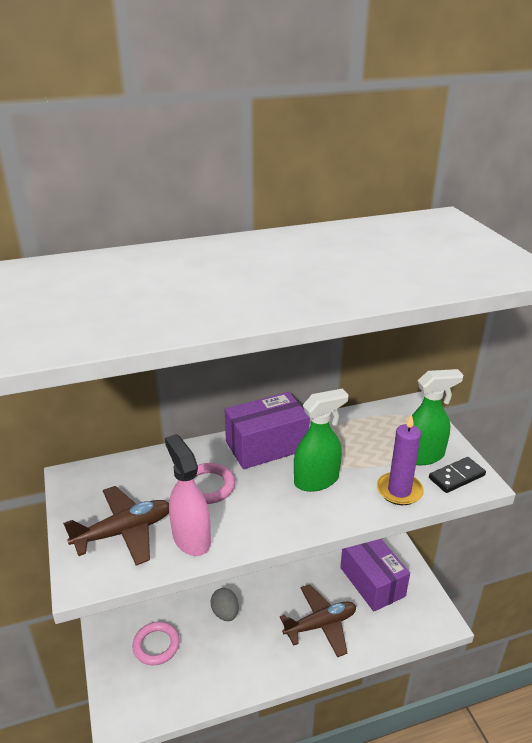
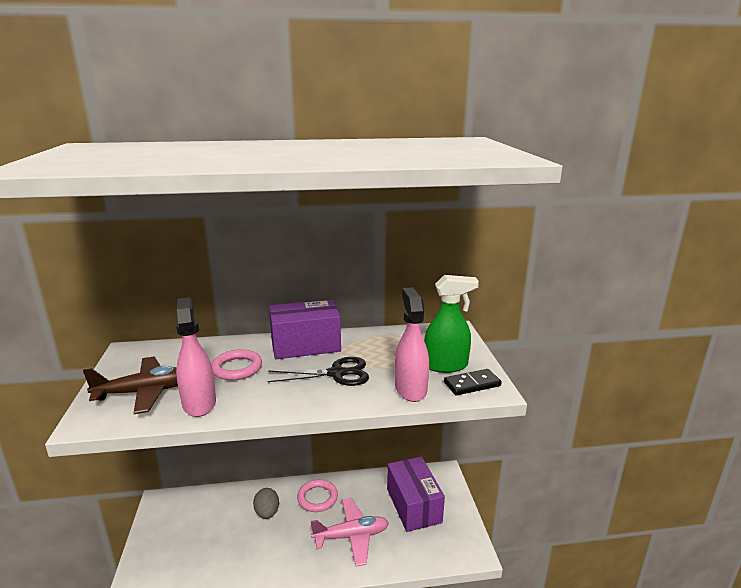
camera: 10 degrees right, 10 degrees down
pink ring [132,622,180,665] -> pink ring moved to [297,479,338,512]
brown plane [280,584,356,657] -> pink plane [310,498,389,567]
green spray bottle [294,388,349,492] -> black scissors [267,357,369,386]
purple candle [377,414,424,505] -> pink spray bottle [395,287,429,402]

